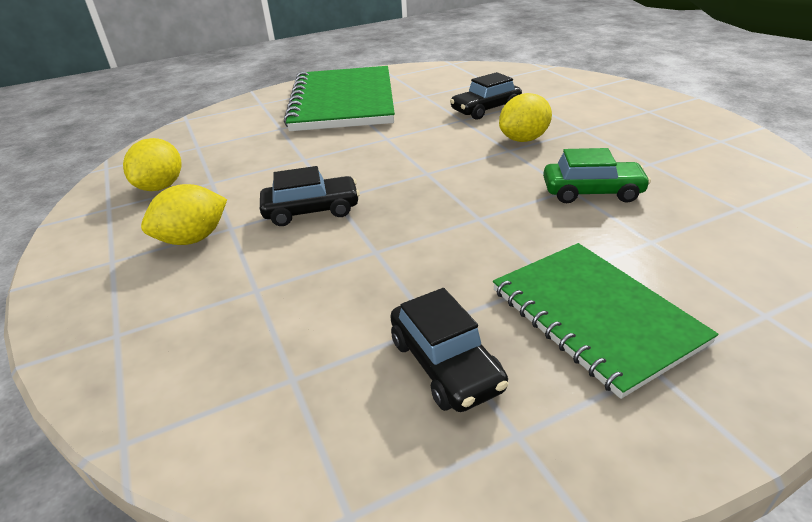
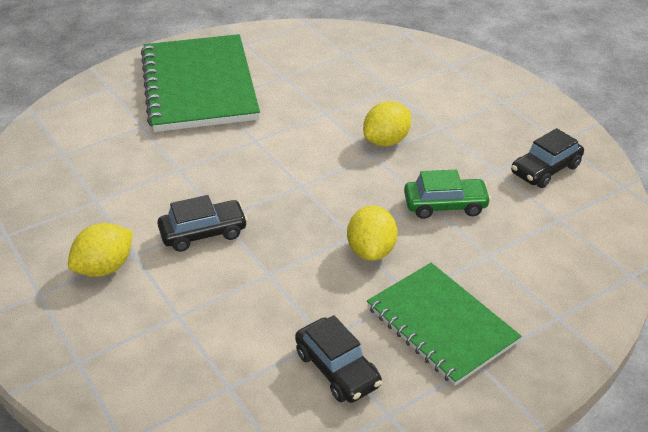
camera: 10 degrees left, 5 degrees up
yellow lemon [123,138,182,191] -> yellow lemon moved to [347,205,398,261]
black car [450,72,522,120] -> black car moved to [511,128,584,188]

